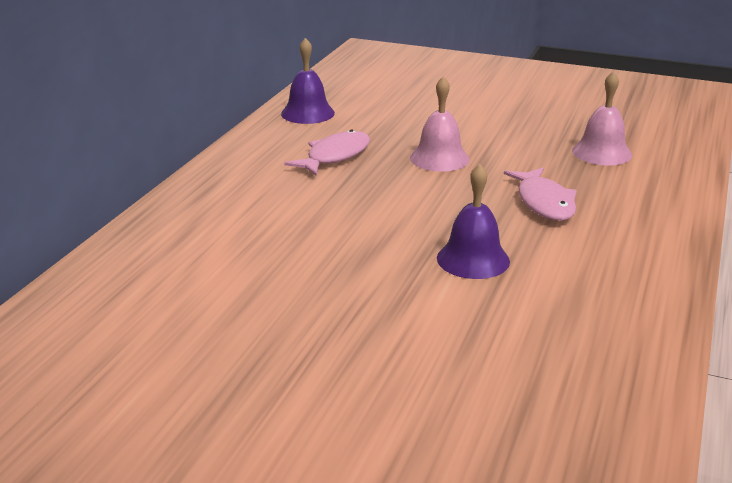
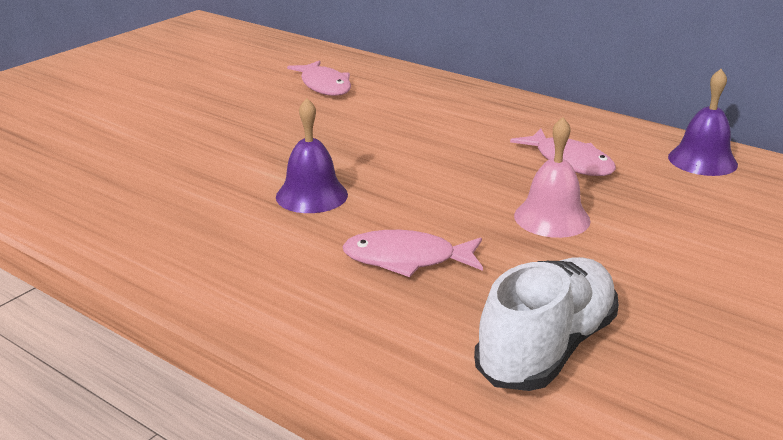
camera: 105 degrees right, 0 degrees up
pink bell [572,71,632,166] -> white shoe [474,257,619,391]
none -> pink fish [287,60,351,96]

